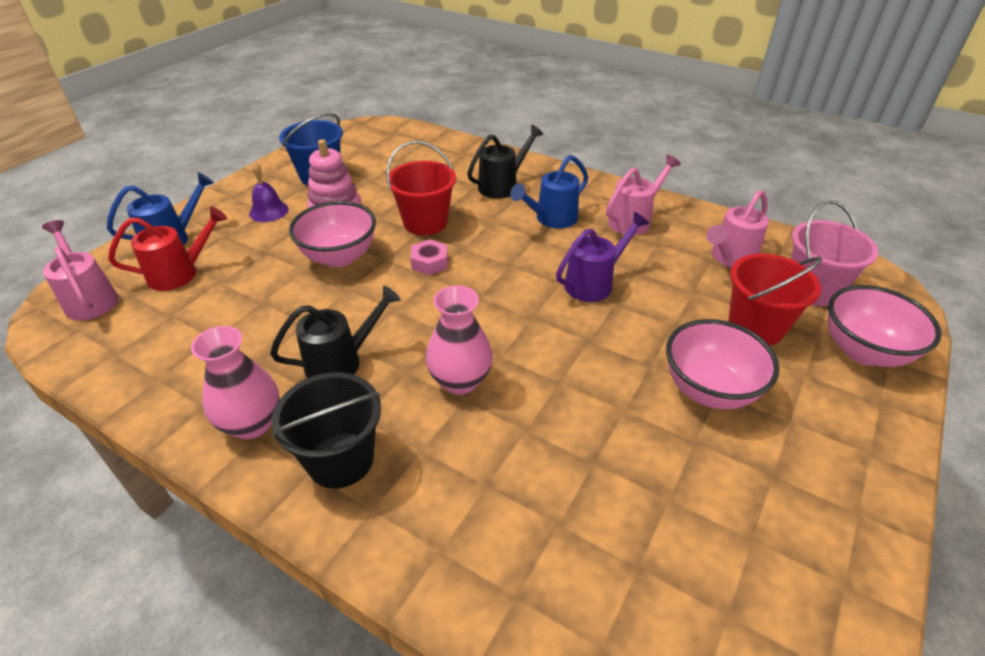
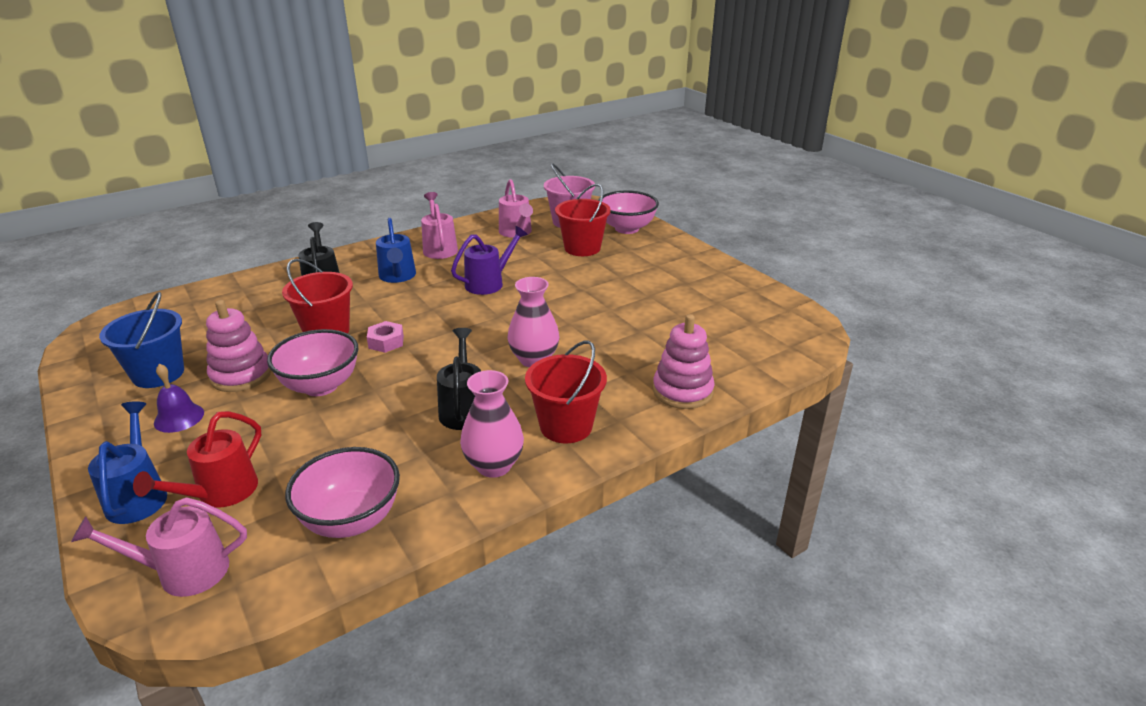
camera: 65 degrees left, 10 degrees down
red watering can [108,207,227,291] -> red watering can turned 150 degrees counterclockwise [133,411,261,508]
black bucket [271,372,381,488] -> red bucket [525,340,607,443]
purple watering can [556,212,649,302] -> purple watering can turned 60 degrees clockwise [451,226,528,295]
pink bowl [666,319,780,409] -> pink bowl moved to [285,447,400,538]
none -> pink stacking toy [653,314,715,409]

